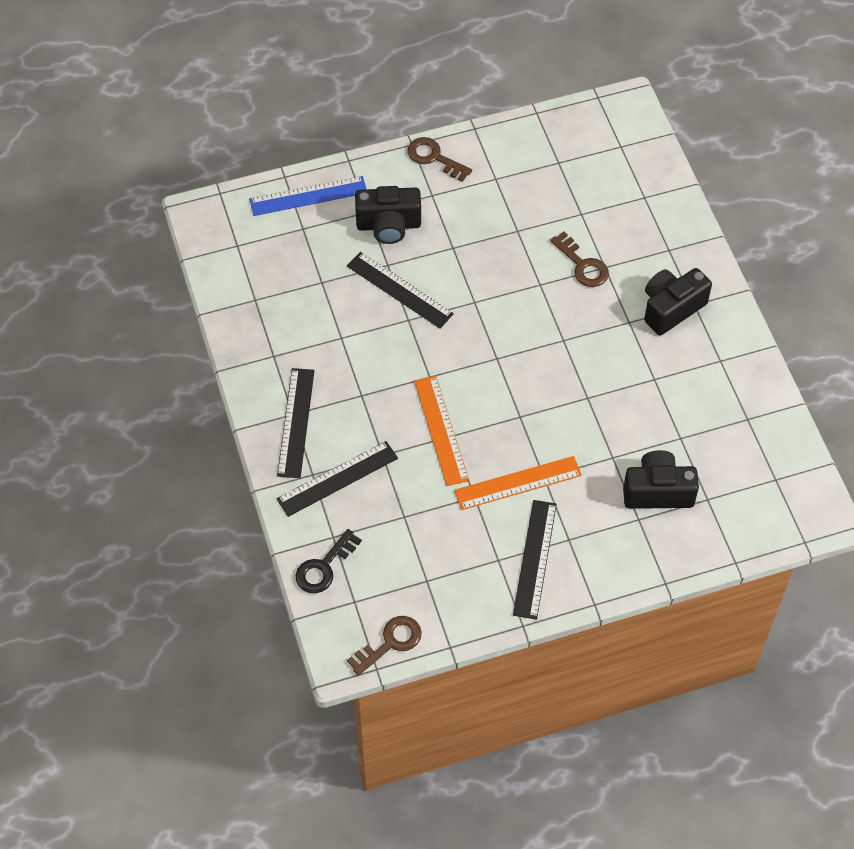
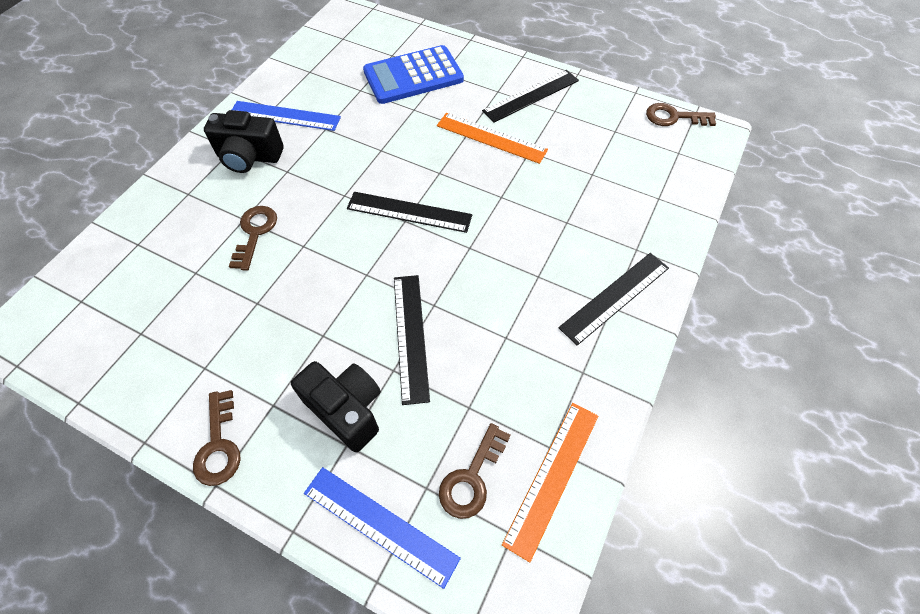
camera: 135 degrees left, 0 degrees up
black ruler [277,441,398,517] -> black ruler moved to [347,192,472,233]
black key [296,529,362,593] -> none
orange ruler [414,376,469,486] -> orange ruler moved to [502,403,598,562]
black camera [623,450,699,509] -> blue calculator [363,45,464,104]
none -> blue ruler [232,101,341,131]
none -> brown key [439,423,511,519]

